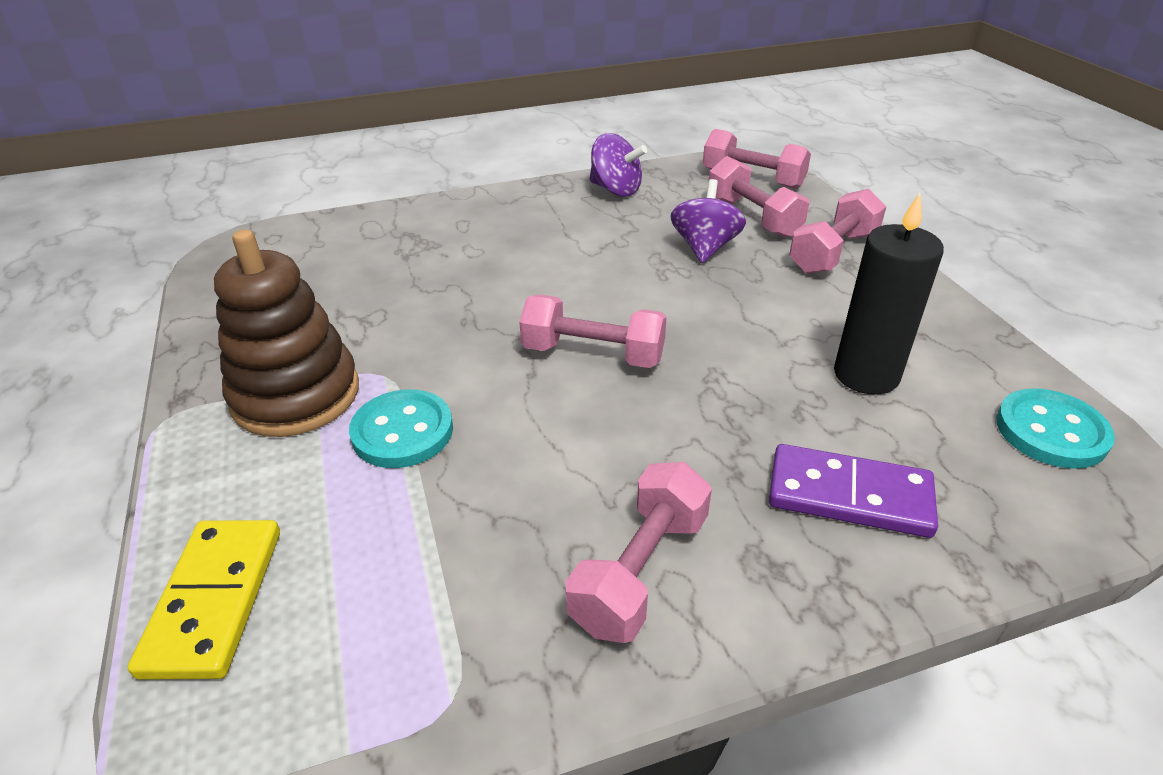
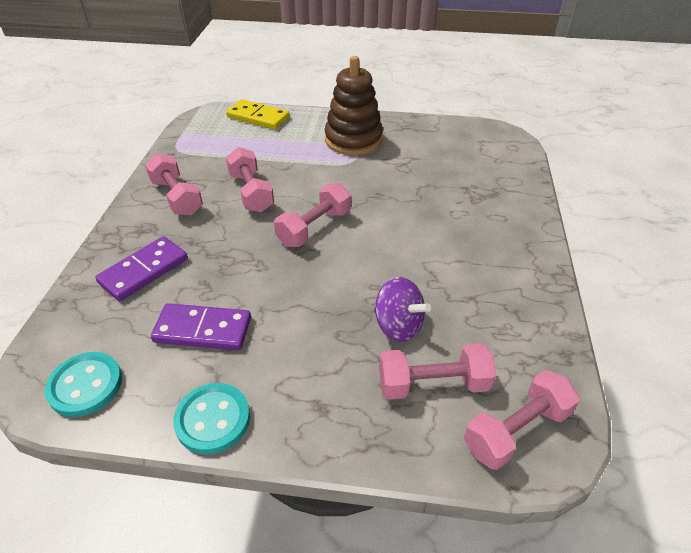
camera: 115 degrees right, 5 degrees up
turquoise button [349,389,453,468] -> turquoise button moved to [173,383,250,454]
purple spinning top [590,133,647,197] -> none
pink dumbbell [789,189,886,274] -> pink dumbbell moved to [226,147,274,212]
black candle [834,193,944,395] -> purple domino [151,303,251,350]

